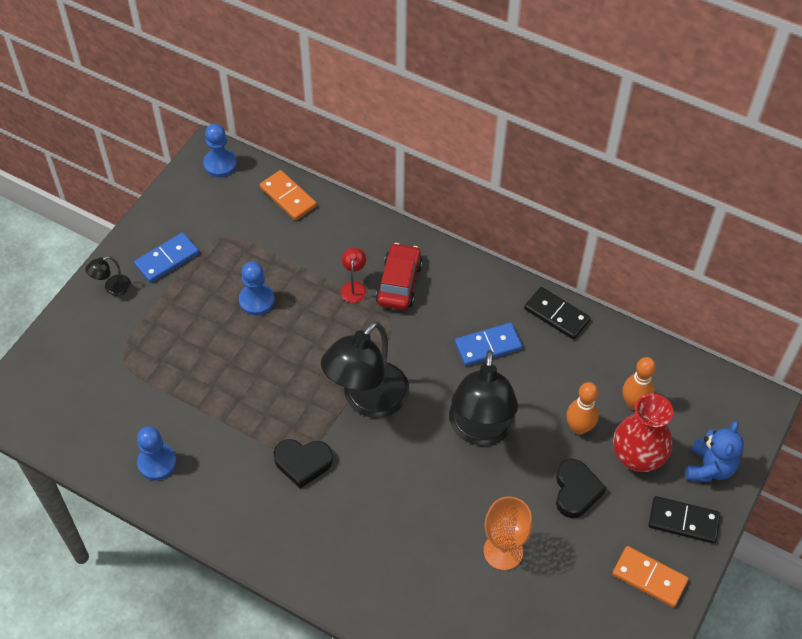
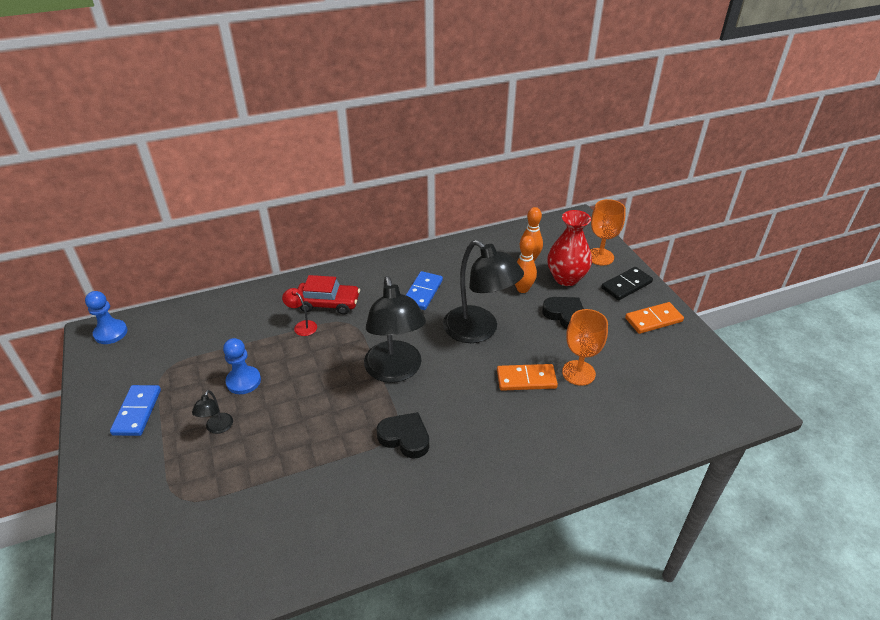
camera: 50 degrees left, 15 degrees down
black lamp [86,256,131,296] -> black lamp moved to [192,390,233,434]
blue pawn [137,426,177,480] -> none
orange domino [260,170,317,221] -> orange domino moved to [497,364,558,391]
black heart [273,439,333,488] -> black heart turned 105 degrees counterclockwise [377,412,429,459]
red car [376,243,423,310] -> red car turned 135 degrees clockwise [298,275,360,315]
black domino [524,287,590,340] -> none
blue teddy bear [686,421,744,482] -> orange goblet [590,199,626,265]

